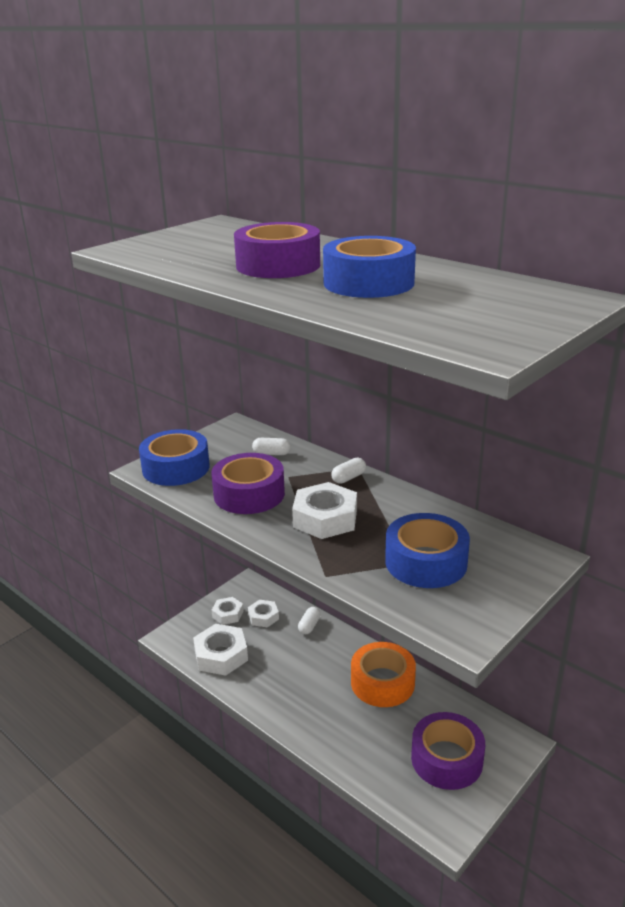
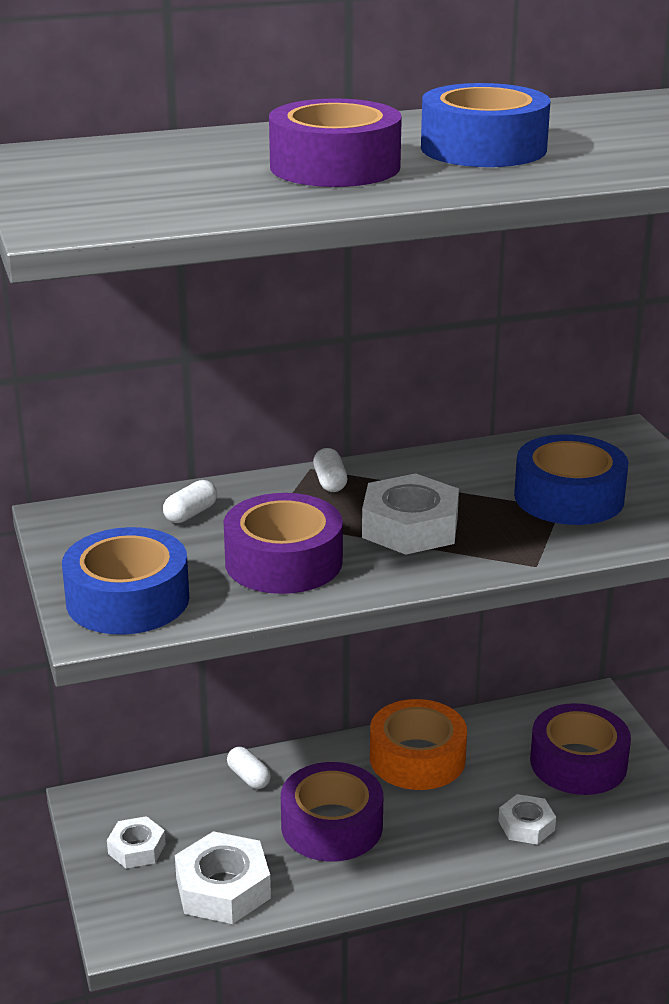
camera: 60 degrees left, 0 degrees up
white nut [248,600,279,628] -> white nut moved to [498,794,556,845]
none -> purple tape [281,762,383,861]

